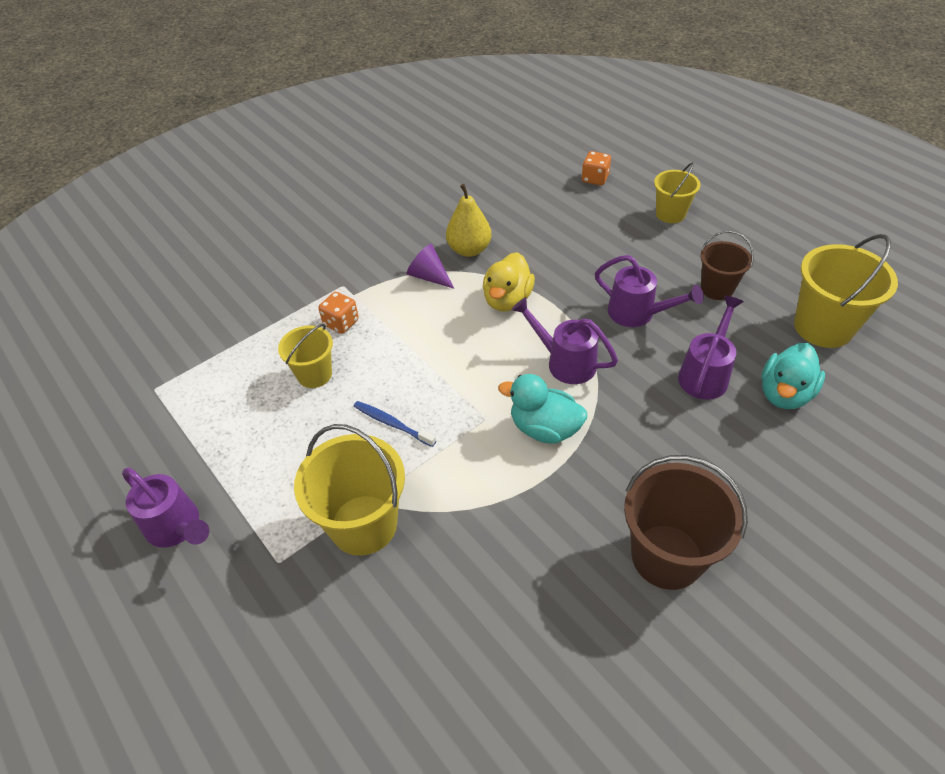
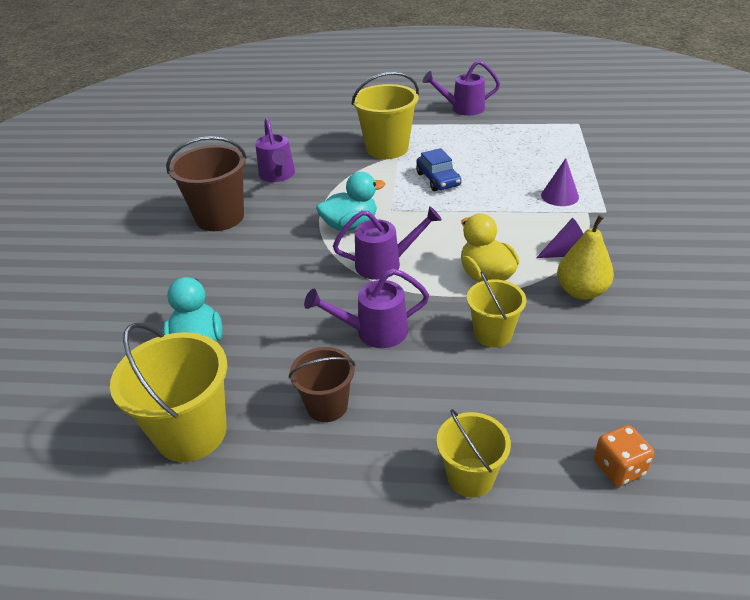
camera: 135 degrees right, 10 degrees down
yellow bucket [278,324,333,388] -> yellow bucket moved to [467,271,526,347]
orange dice [318,292,359,334] -> purple cone [541,158,579,206]
blue toothbrush [354,401,436,447] -> blue car [416,148,461,191]
purple watering can [678,296,744,400] -> purple watering can moved to [255,118,295,182]

